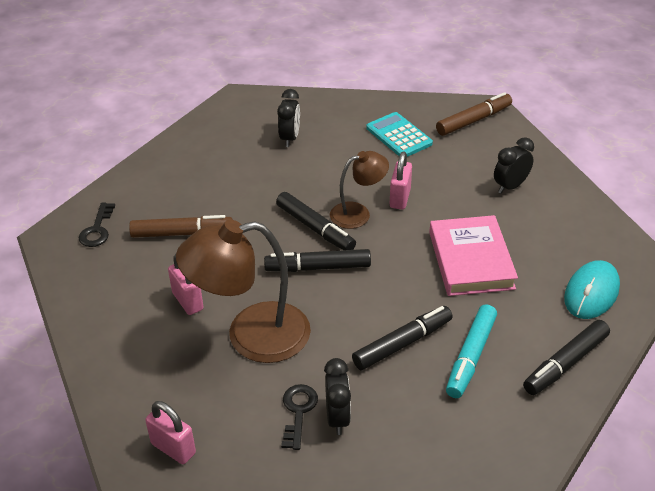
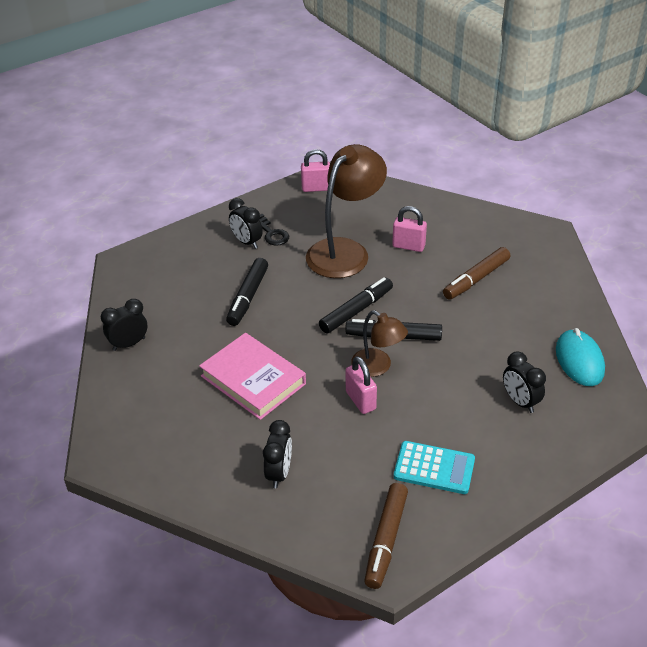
camera: 140 degrees right, 0 degrees up
black key [79,203,115,247] -> none
brown lamp [330,151,389,229] -> brown lamp turned 75 degrees counterclockwise [351,310,408,377]
turquoise marker [446,304,497,398] -> none
black marker [523,320,610,395] -> black clock [101,299,147,351]
turquoise mouse [564,260,620,319] -> turquoise mouse moved to [556,328,605,386]

